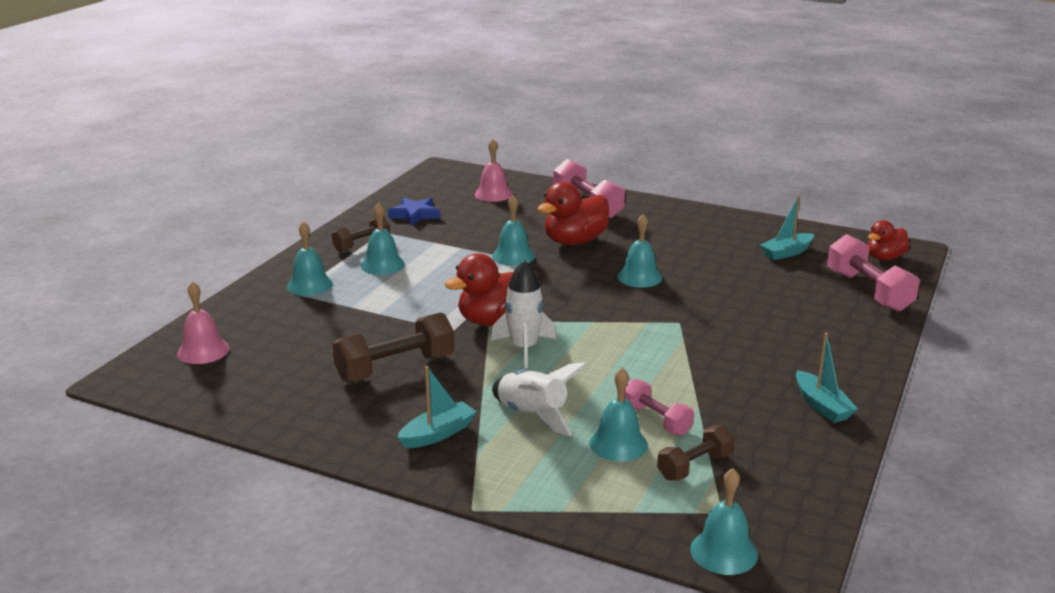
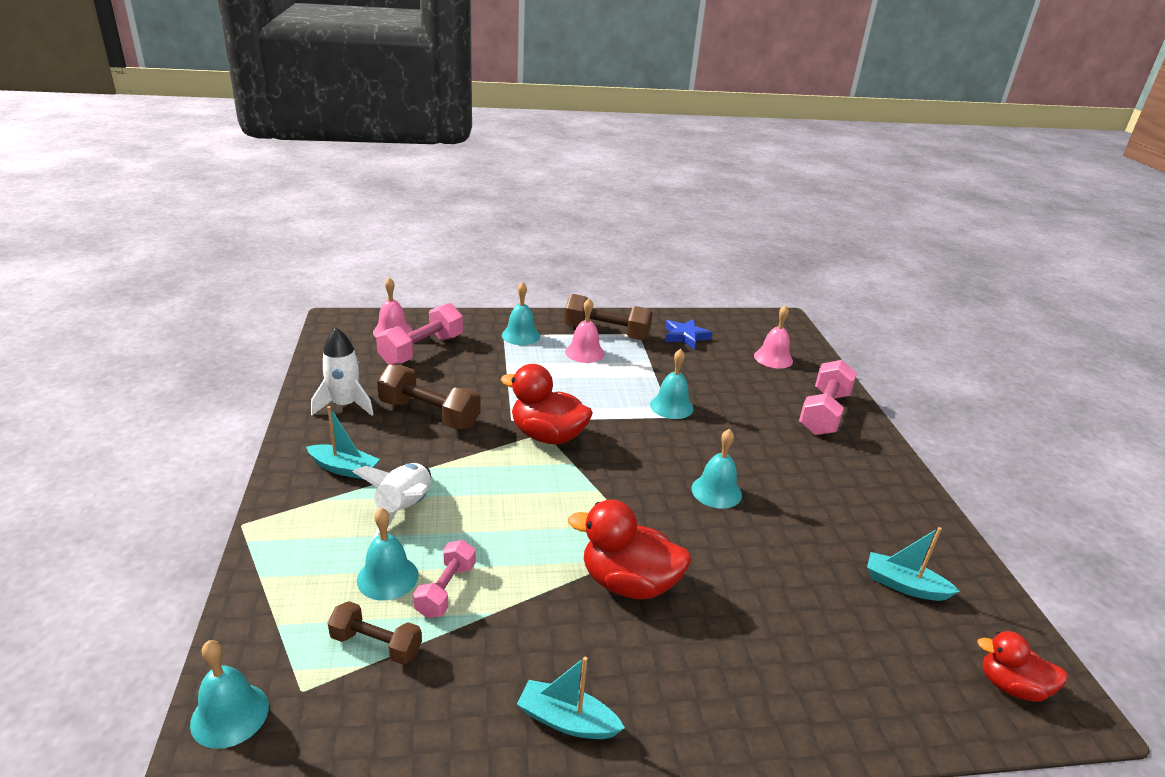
camera: 55 degrees right, 5 degrees up
brown dumbbell [332,217,390,252] -> brown dumbbell [564,294,653,341], size x1.64
turquoise bell [361,203,405,275] -> pink bell [565,298,605,363]
white rocket [491,260,557,368] -> white rocket moved to [311,328,374,416]
red duck [537,182,609,245] -> red duck moved to [568,499,692,599]
turquoise boat [796,333,858,423] -> turquoise boat turned 75 degrees clockwise [517,657,625,739]
pink dumbbell [827,234,920,312] -> pink dumbbell moved to [376,303,463,365]

